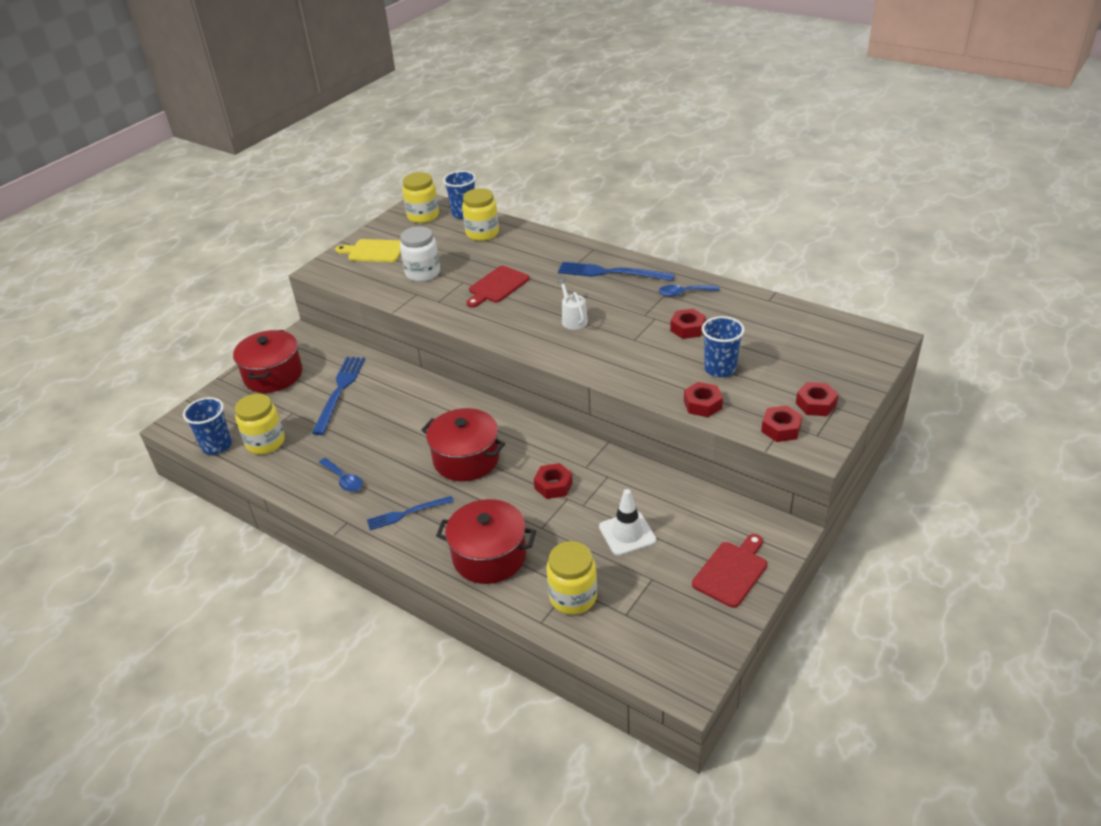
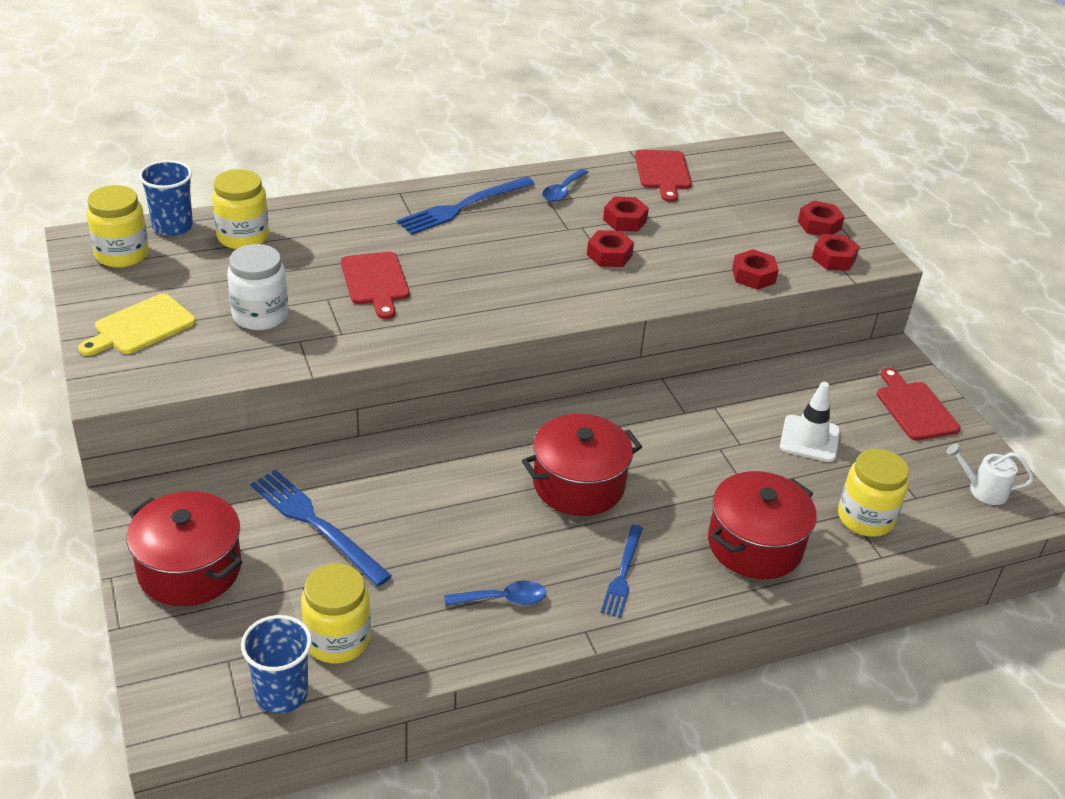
camera: 60 degrees left, 0 degrees up
red nut [534,463,573,499] -> red nut moved to [587,230,634,267]
white watering can [557,278,588,330] -> white watering can moved to [947,444,1033,505]
blue cup [702,316,745,377] -> none
none -> red cutting board [635,150,692,202]

